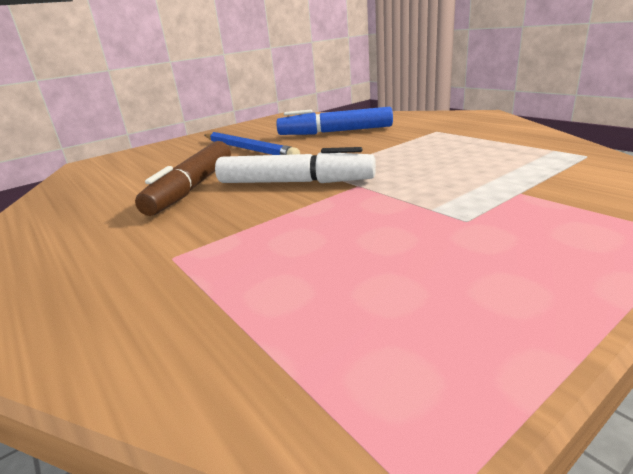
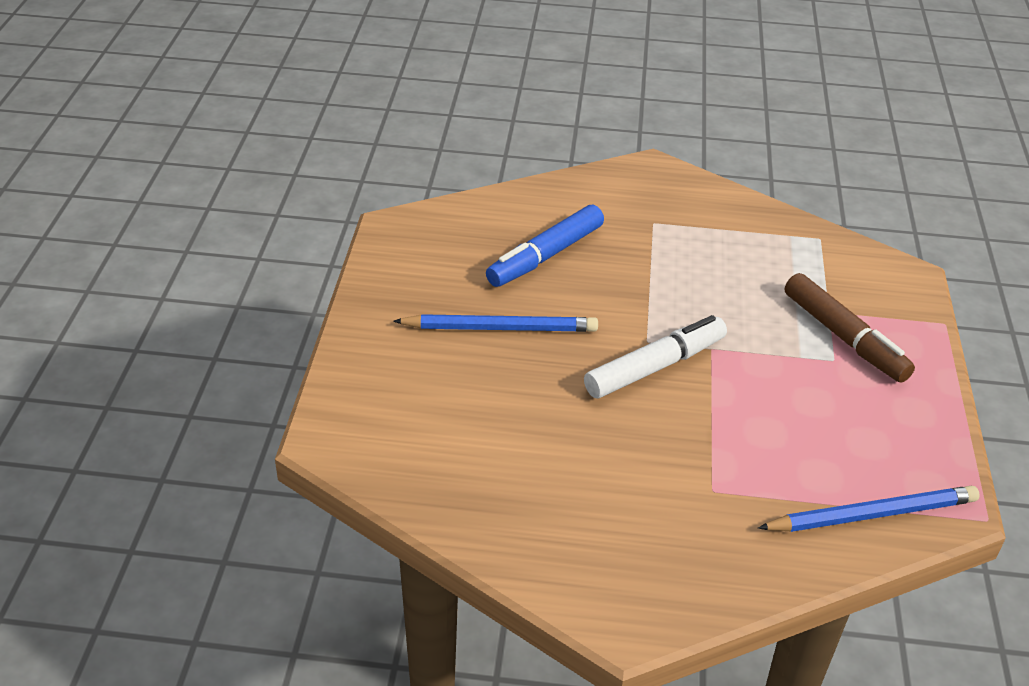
camera: 50 degrees left, 15 degrees up
brown marker [135,141,231,216] -> brown marker moved to [785,273,915,383]
none -> blue pencil [758,486,980,532]

